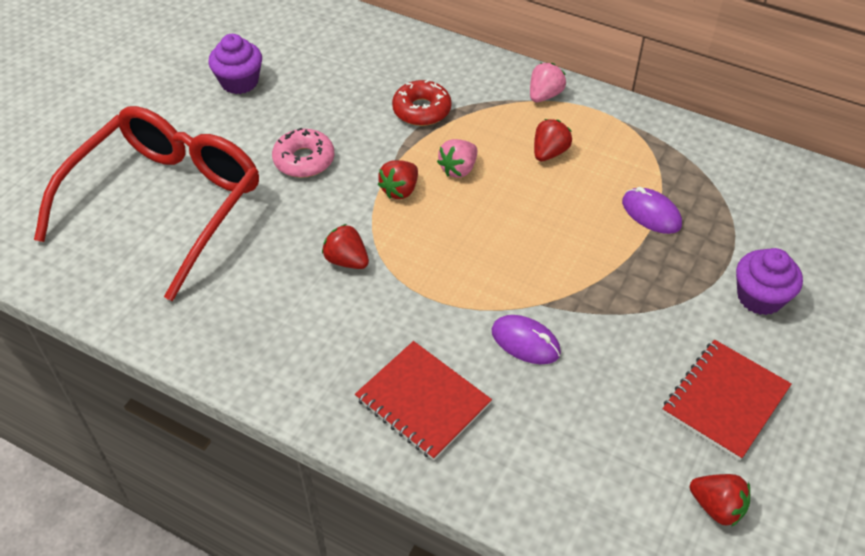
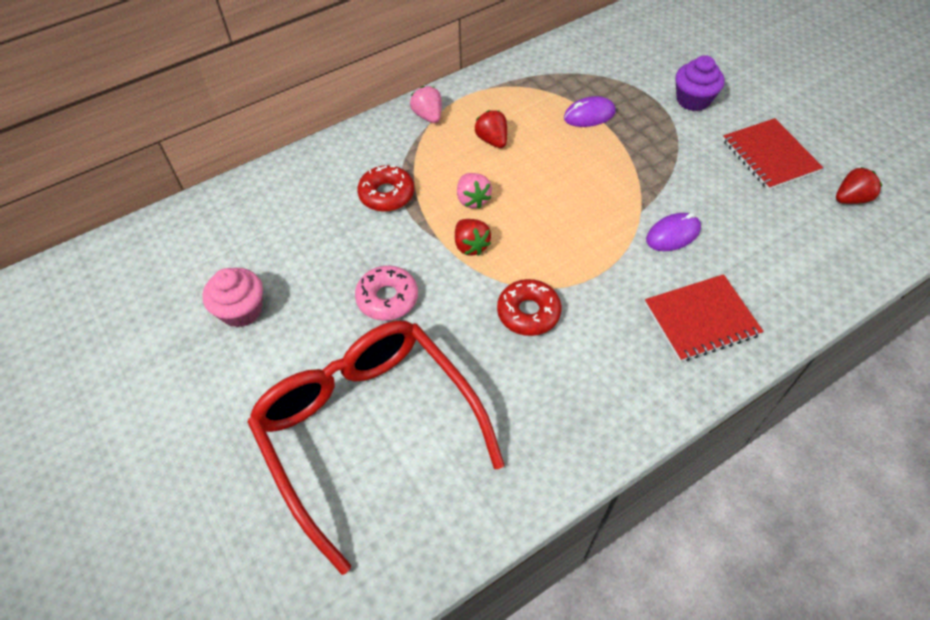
camera: 60 degrees left, 5 degrees up
purple cupcake [208,34,262,94] -> pink cupcake [202,268,263,328]
red strawberry [322,224,369,269] -> red donut [497,279,561,336]

